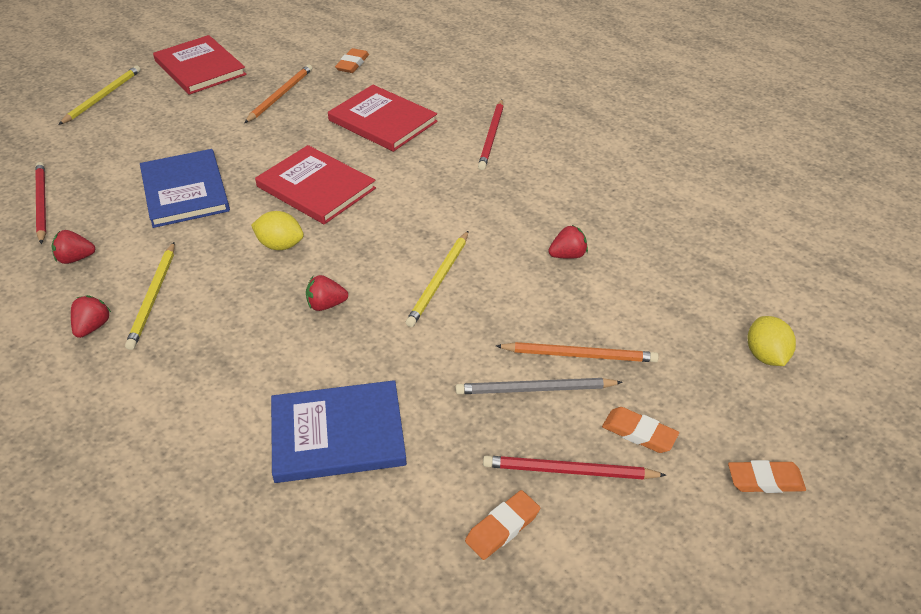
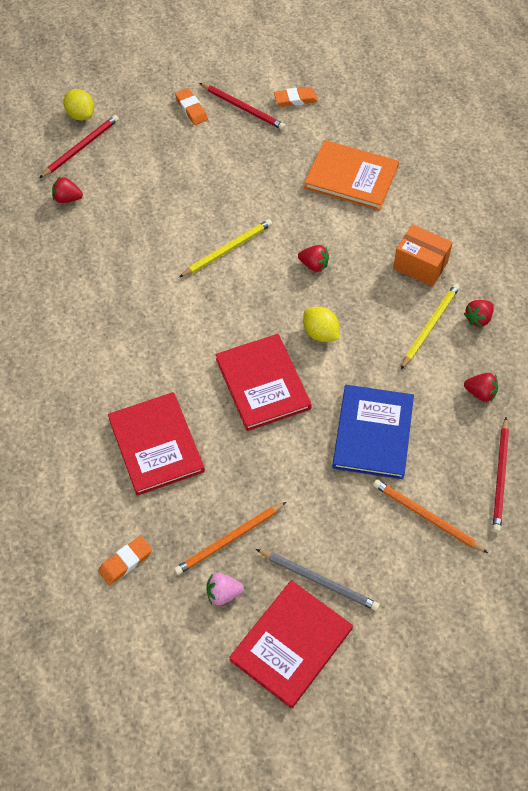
camera: 150 degrees left, 15 degrees up
yellow pencil [58,66,141,125] -> none
red book [153,35,246,95] -> red book turned 45 degrees clockwise [229,580,353,709]
blue book [271,380,407,483] -> orange book [304,140,399,211]
grey pencil [455,378,623,394] -> grey pencil moved to [256,549,380,611]
red pencil [478,100,503,170] -> red pencil moved to [40,115,119,178]
orange pencil [496,342,659,362] -> orange pencil moved to [373,480,488,553]
red strawberry [548,225,588,259] -> red strawberry moved to [52,177,83,203]
orange eraser [728,460,806,493] -> none
yellow lemon [748,316,796,366] -> yellow lemon turned 60 degrees counterclockwise [63,89,94,121]
none -> pink strawberry [206,573,244,605]
none -> orange box [393,224,453,287]

